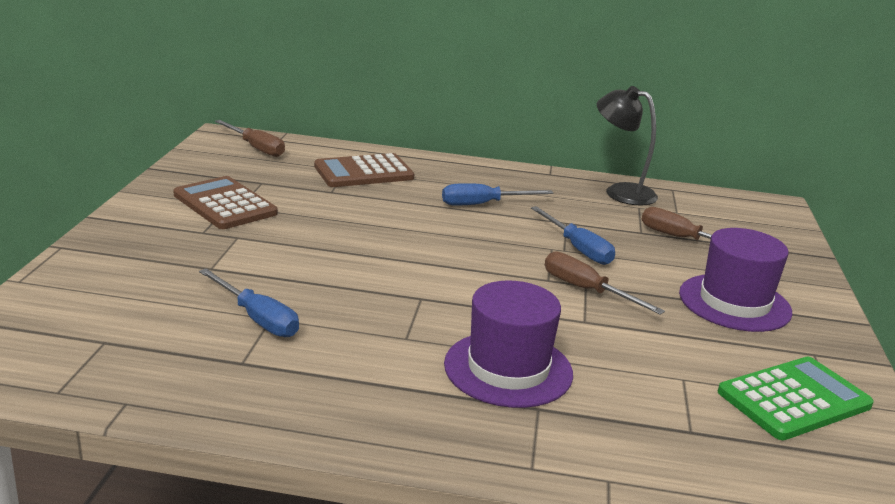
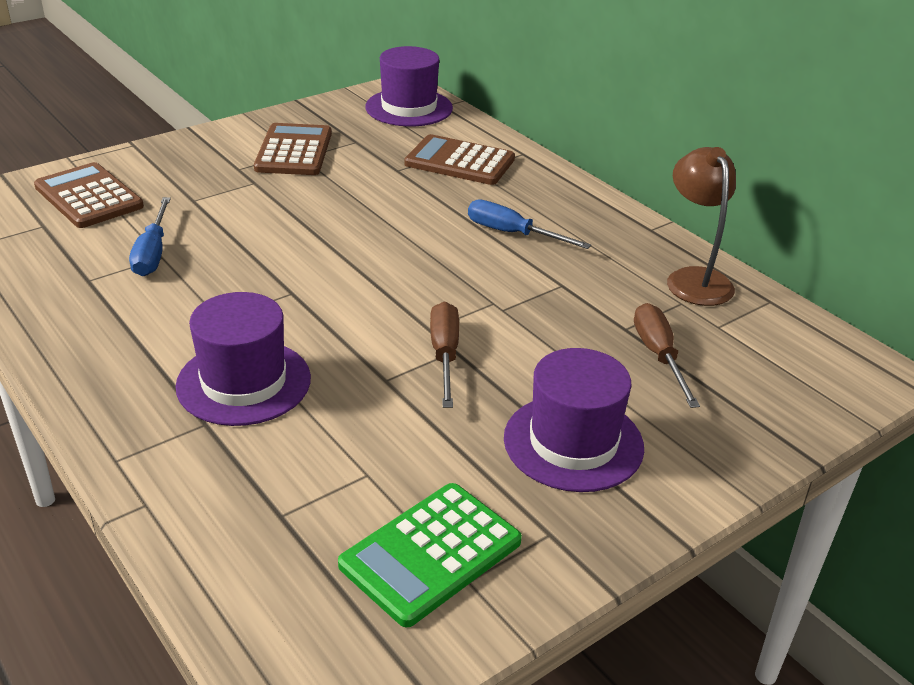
camera: 45 degrees right, 10 degrees up
brown screwdriver [215,120,285,157] -> purple hat [365,46,453,126]
blue screwdriver [531,206,615,265] -> none
black lamp [597,86,658,205] -> brown lamp [667,147,736,306]
green calculator [718,356,874,440] -> green calculator turned 120 degrees clockwise [338,483,522,628]
none -> brown calculator [34,162,144,228]

